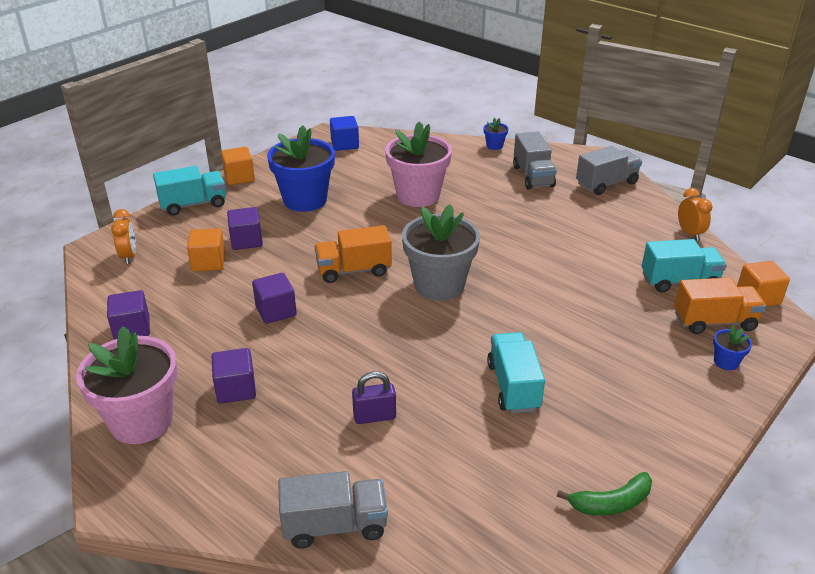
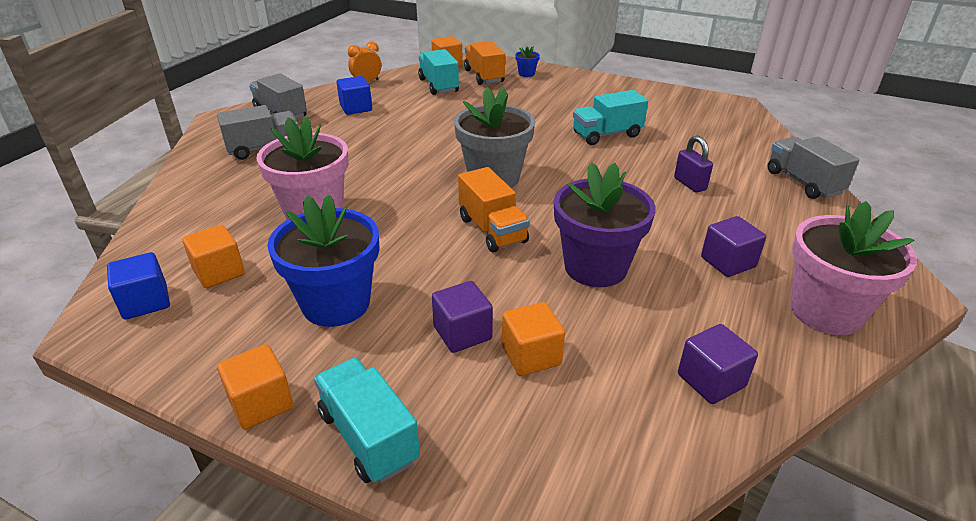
camera: 105 degrees left, 0 degrees up
orange clock [111,209,136,264] -> none
purple cube [252,273,297,324] -> purple flower pot [554,162,655,287]
blue flower pot [484,118,509,150] -> none
green banana [557,472,652,515] -> none
none -> orange cube [182,225,245,288]
none -> blue cube [337,76,372,115]

